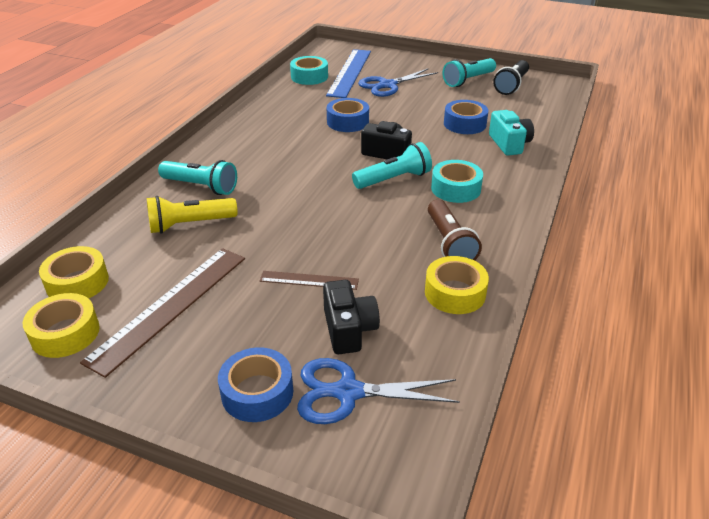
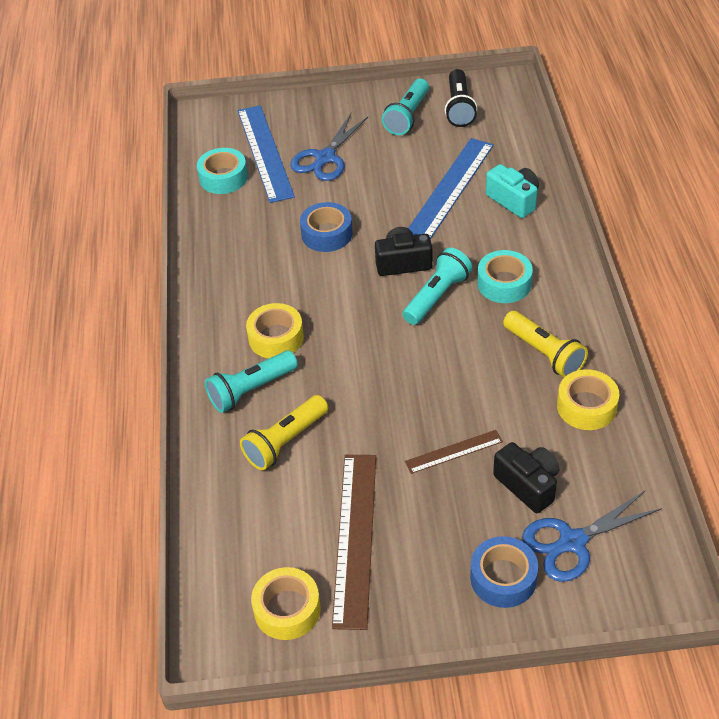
camera: 25 degrees left, 10 degrees up
yellow tape [39,246,109,299] -> yellow tape moved to [246,303,304,358]
turquoise flashlight [158,160,237,195] -> turquoise flashlight turned 150 degrees clockwise [205,351,298,413]
brown flashlight [428,199,482,261] -> yellow flashlight [503,311,588,377]
blue tape [444,100,488,134] -> blue ruler [408,138,494,239]

